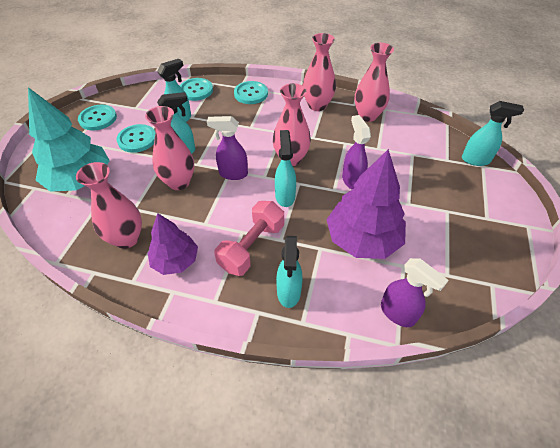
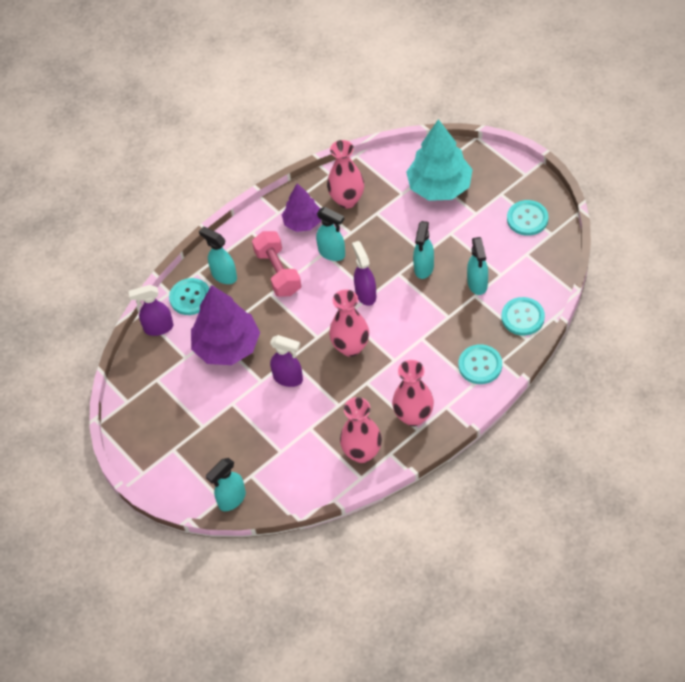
camera: 130 degrees right, 5 degrees up
turquoise button [117,124,155,153] -> turquoise button moved to [169,278,210,315]
pink vase [145,106,194,190] -> none
purple spray bottle [207,116,248,180] -> purple spray bottle turned 60 degrees counterclockwise [352,241,376,306]
turquoise spray bottle [275,130,296,207] -> turquoise spray bottle moved to [316,207,345,261]

